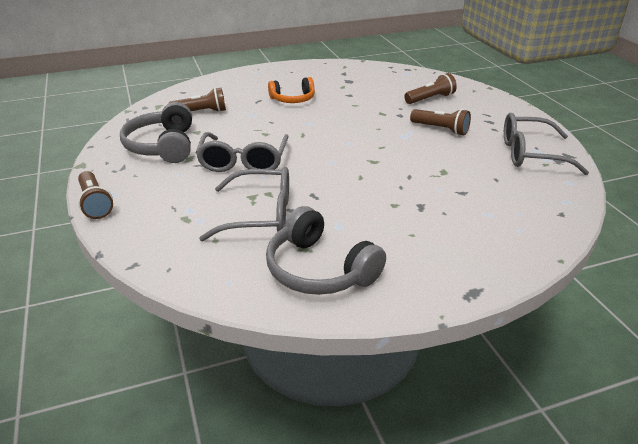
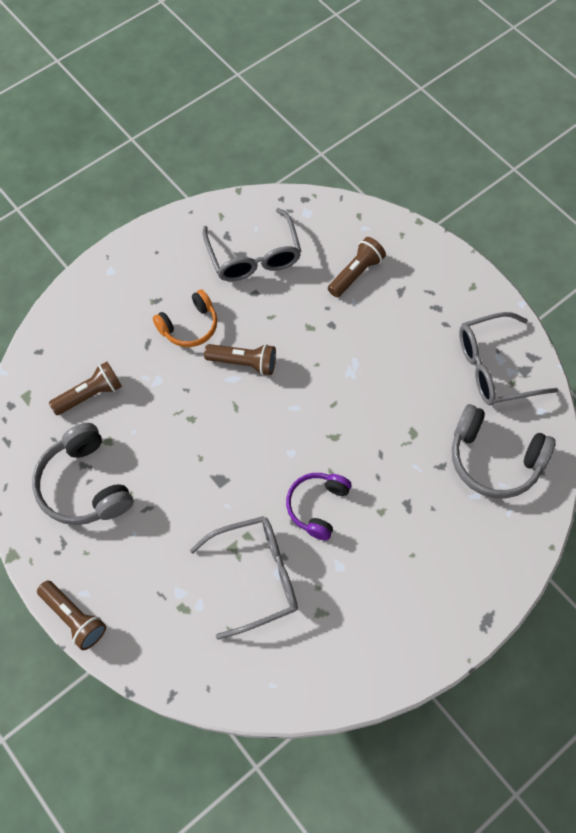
camera: 20 degrees left, 30 degrees up
grey glasses [196,132,289,172] -> grey glasses moved to [202,208,301,281]
grey headphones [266,206,386,295] -> grey headphones moved to [452,404,556,499]
brown flashlight [410,109,471,135] -> brown flashlight moved to [204,344,276,375]
none -> purple headphones [286,473,352,541]

